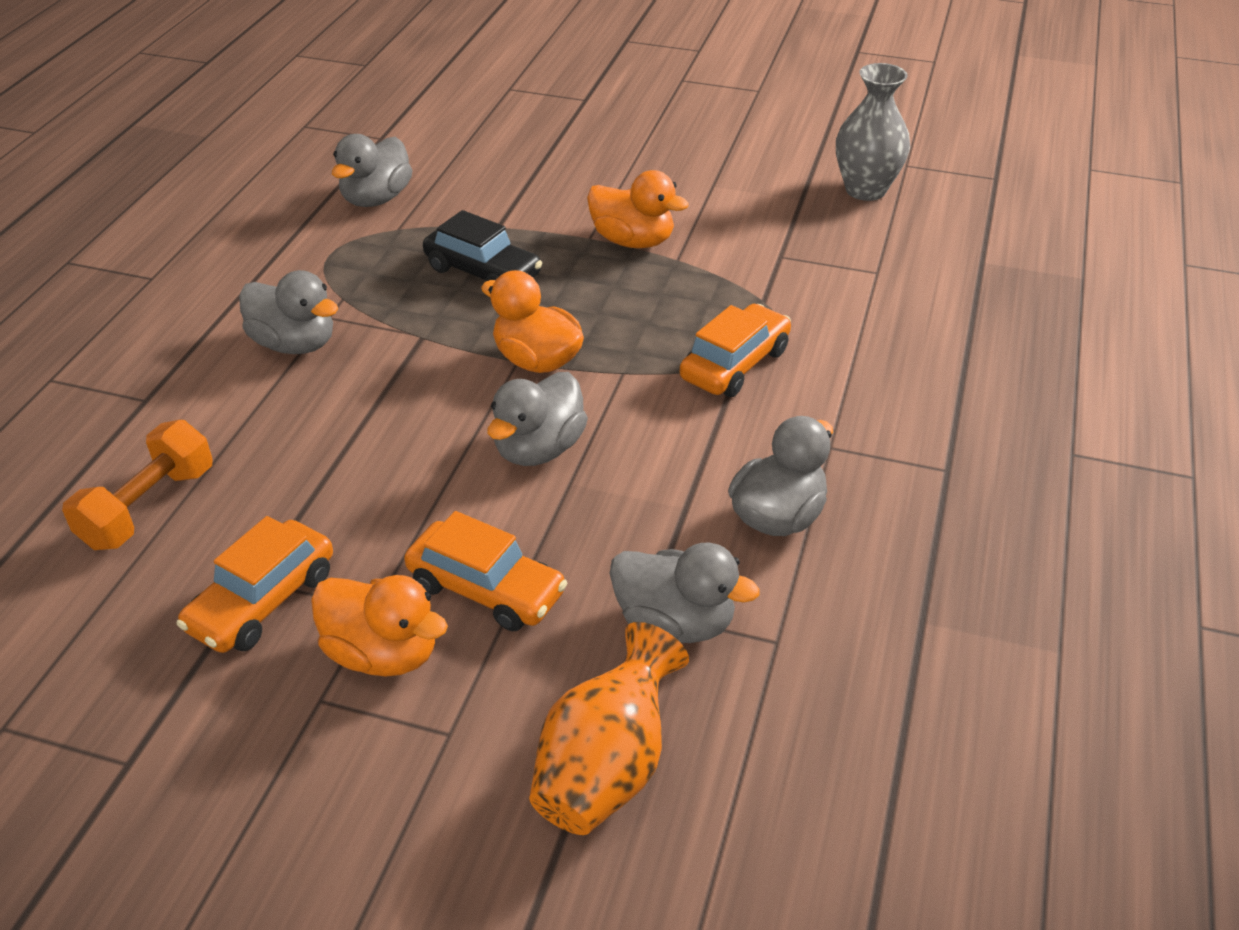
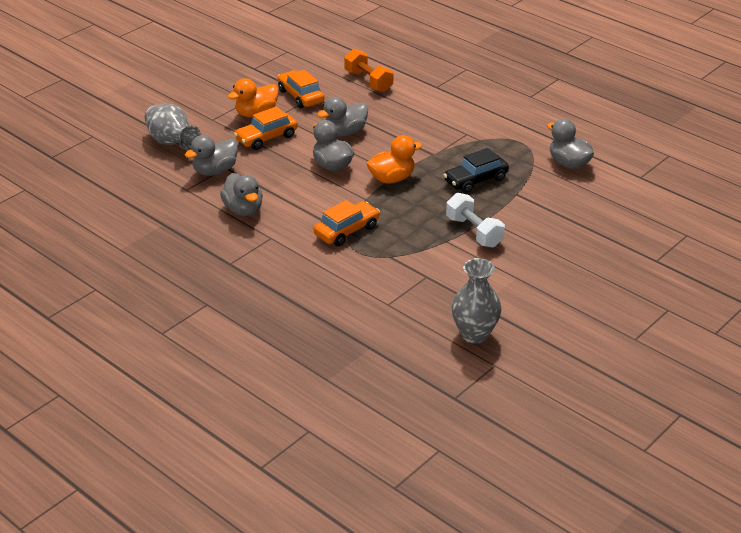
camera: 115 degrees right, 5 degrees down
grey duck [239,270,338,354] -> grey duck moved to [317,97,368,136]
orange vase [529,622,689,835] -> grey vase [145,104,201,150]
orange duck [587,170,689,248] -> white dumbbell [446,193,505,248]
orange car [680,304,791,397] -> orange car turned 105 degrees counterclockwise [314,200,380,246]

